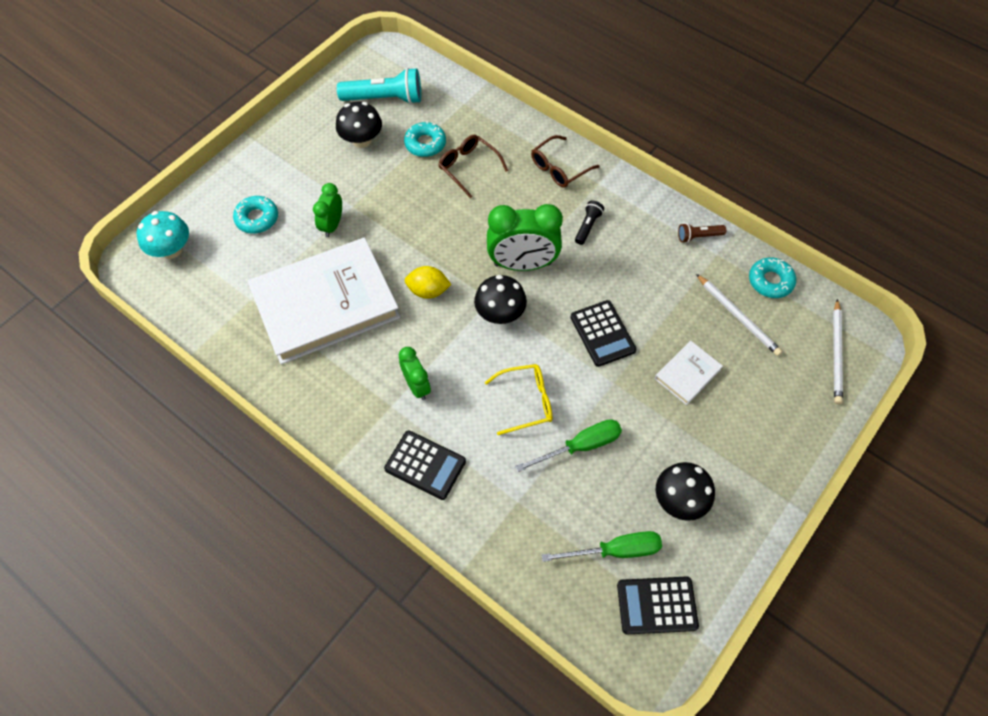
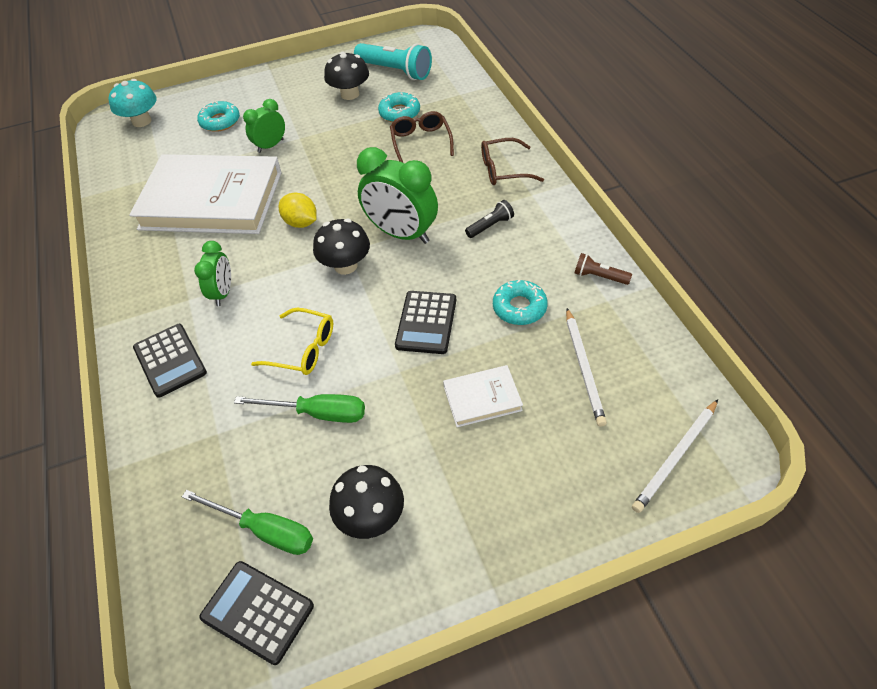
camera: 35 degrees right, 10 degrees down
turquoise donut [749,257,796,298] -> turquoise donut moved to [493,279,548,325]

